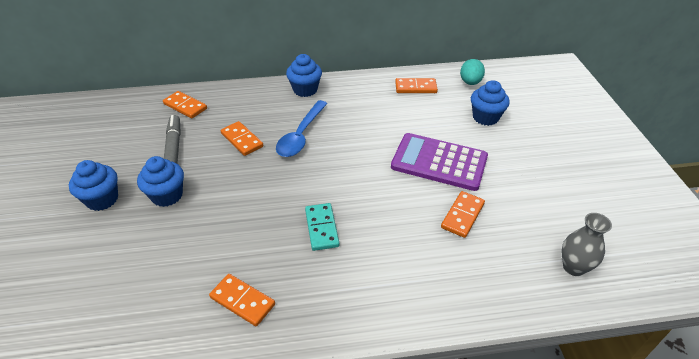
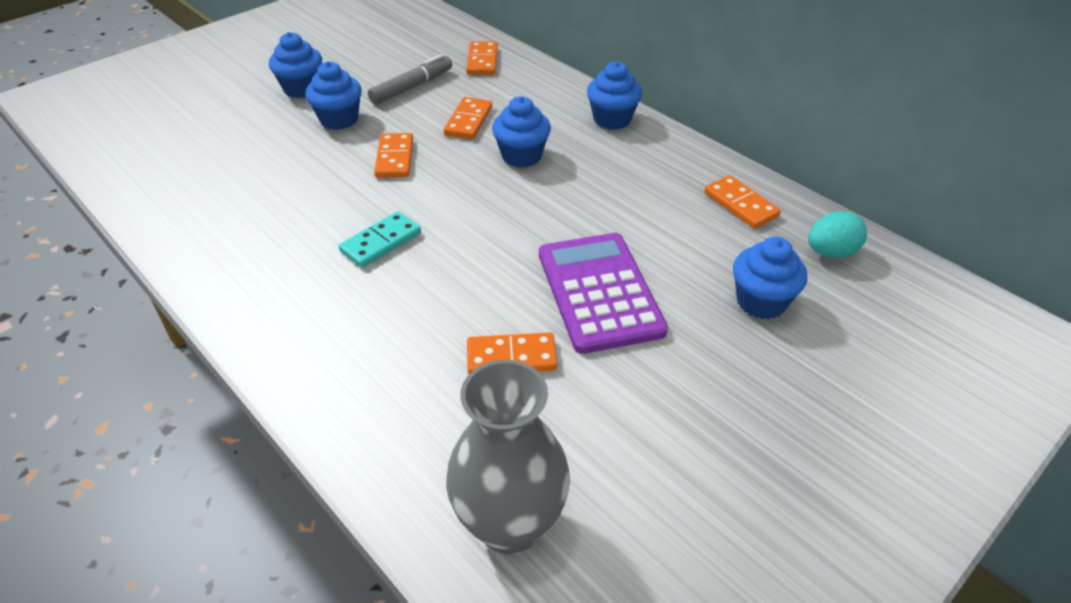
camera: 55 degrees right, 0 degrees up
orange domino [209,274,275,326] -> orange domino moved to [374,133,413,178]
blue spoon [276,100,328,157] -> blue cupcake [492,96,551,168]
grey vase [562,213,612,276] -> grey vase [446,360,570,554], size x1.66

